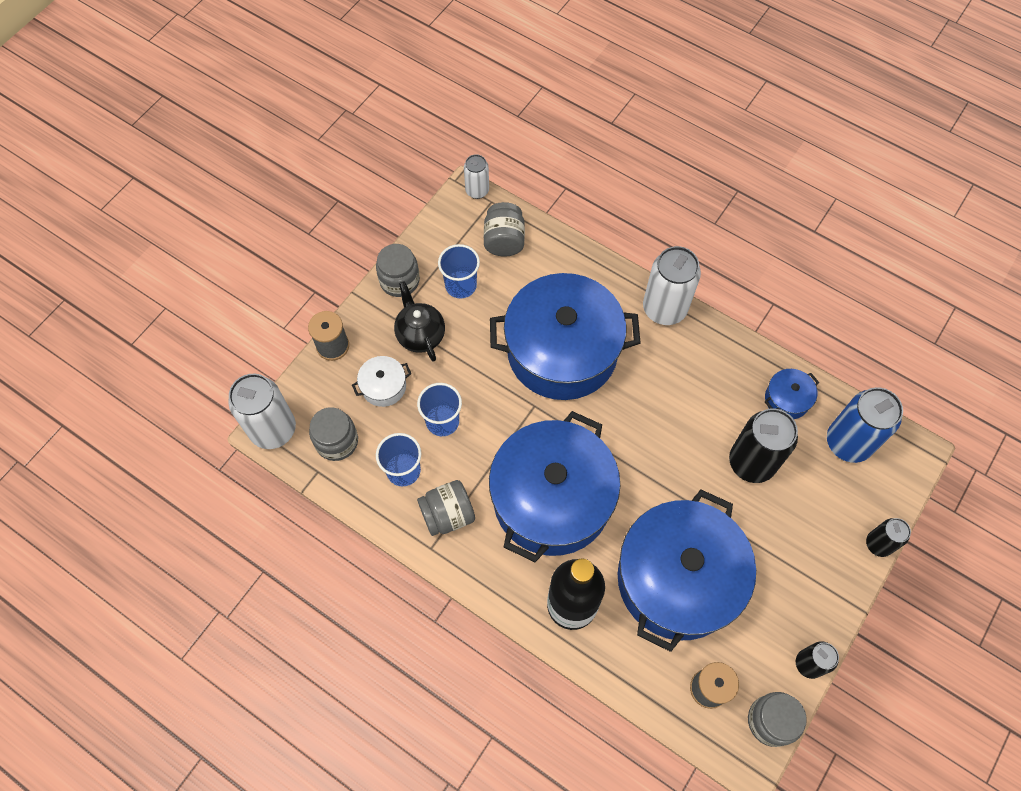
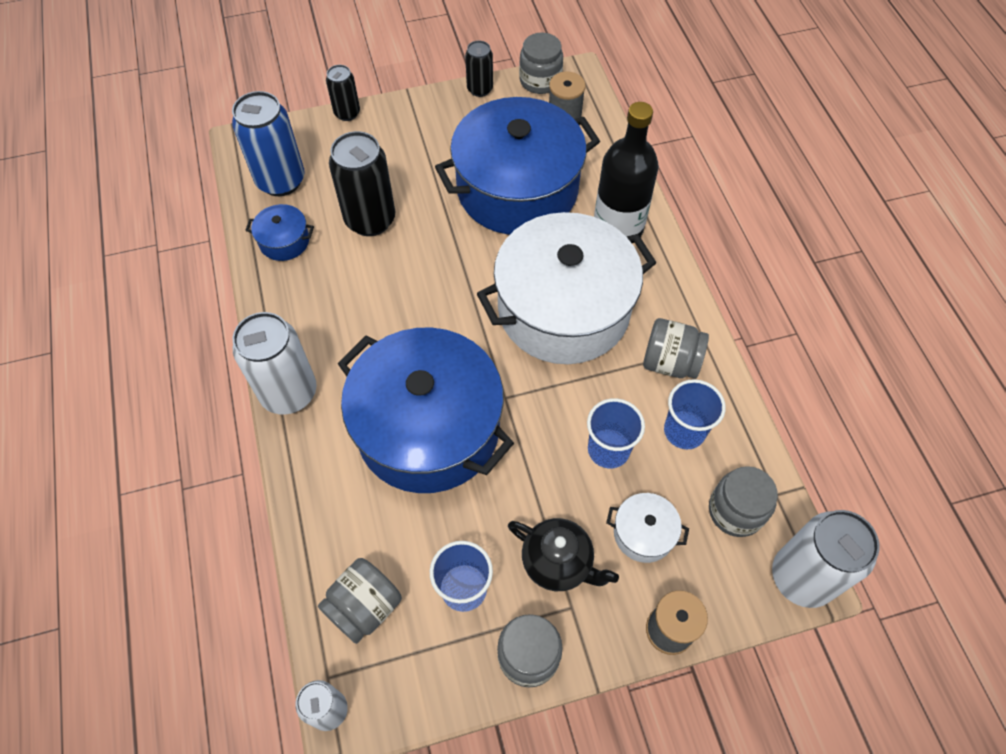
camera: 140 degrees left, 5 degrees down
black teapot [394,281,445,362] -> black teapot turned 75 degrees counterclockwise [508,518,619,591]
blue pot [489,411,620,562] -> white pot [477,212,657,364]

